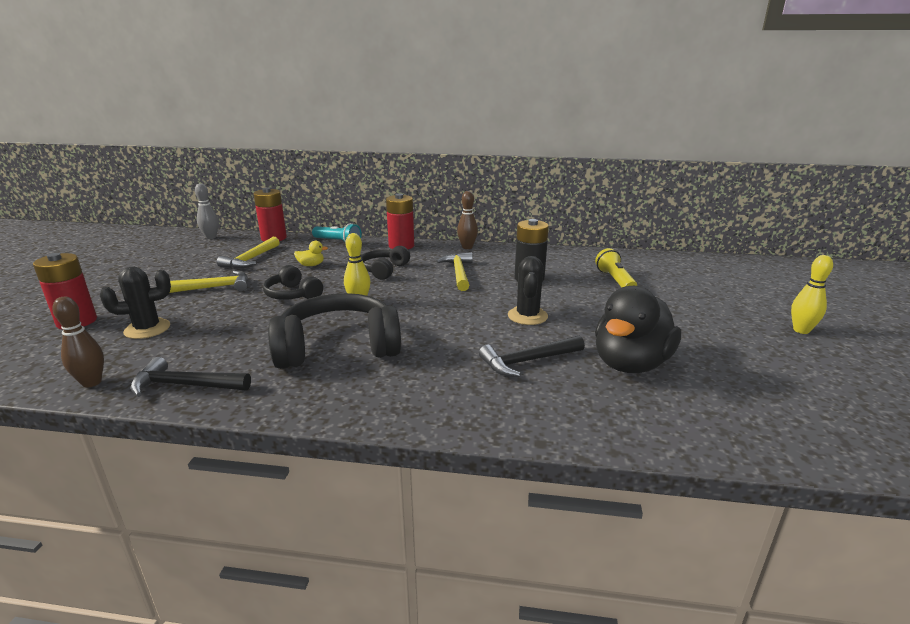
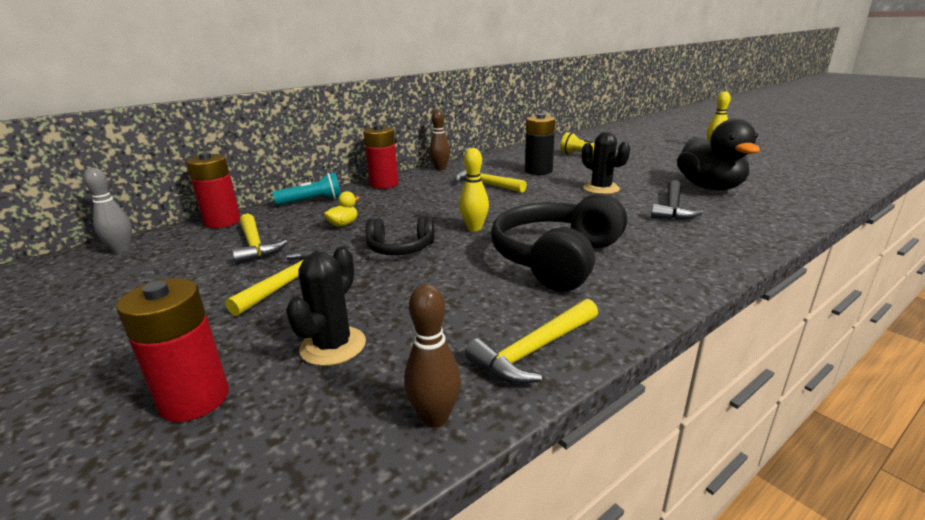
camera: 45 degrees left, 0 degrees up
black hammer [130,357,251,397] -> yellow hammer [465,299,598,384]
black headphones [361,246,410,280] -> none

